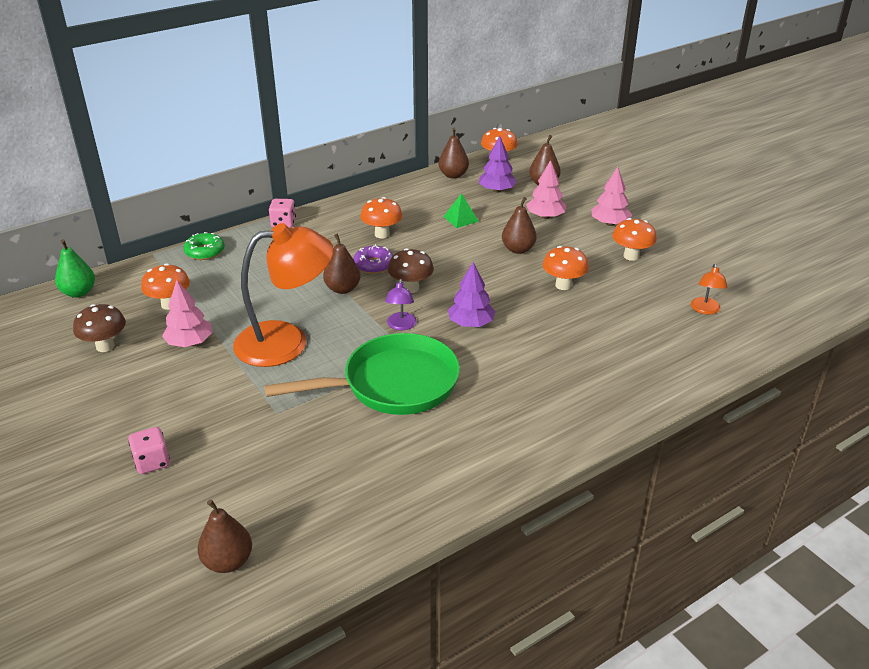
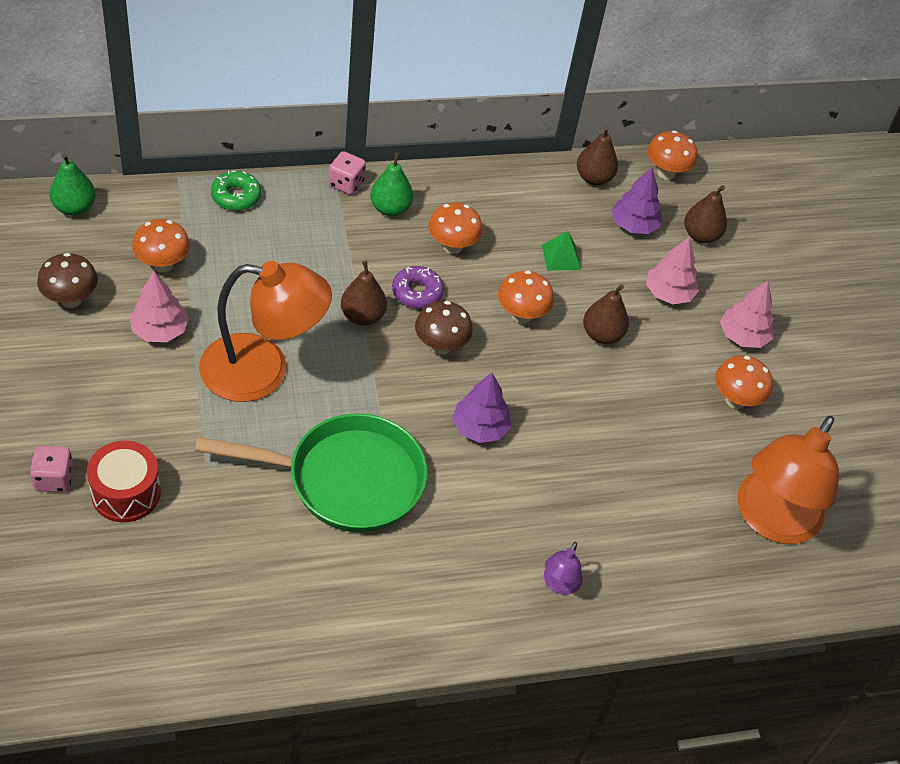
camera: 15 degrees right, 15 degrees up
brown pear [197,499,252,573] -> none
purple lamp [385,279,417,330] -> purple lamp moved to [544,542,583,595]
orange mushroom [543,246,589,290] -> orange mushroom moved to [498,270,554,323]
orange lamp [691,264,728,315] -> orange lamp [737,416,839,544], size x2.37
none -> red drum [87,441,161,522]
none -> green pear [370,152,413,217]

